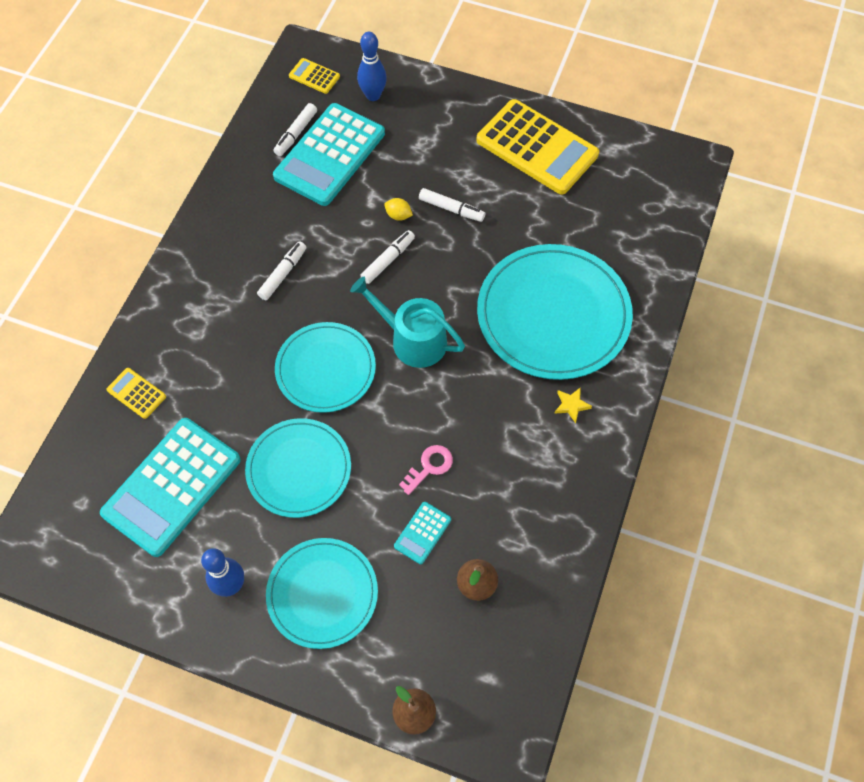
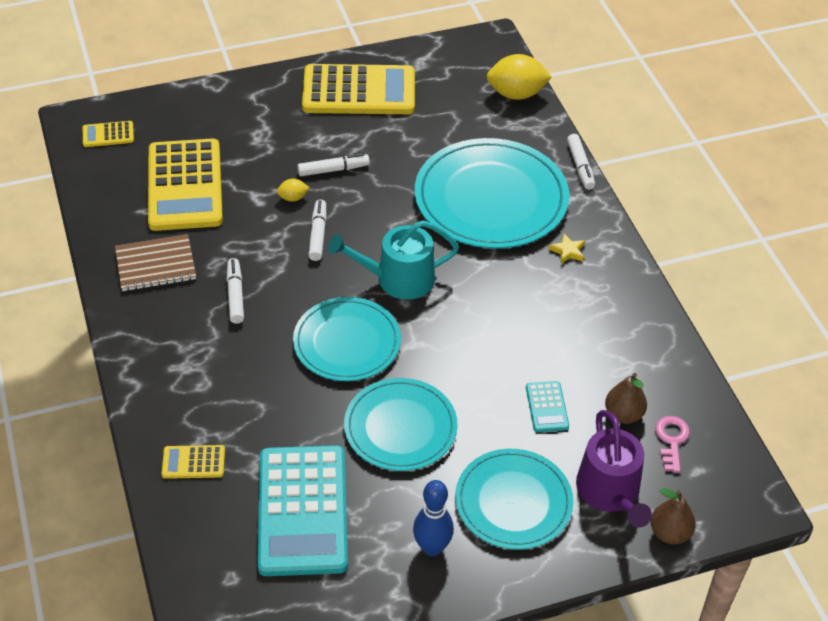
camera: 40 degrees left, 15 degrees down
turquoise calculator [273,103,385,206] -> yellow calculator [148,139,223,231]
white marker [274,103,317,156] -> white marker moved to [567,134,595,190]
blue bowling pin [357,32,387,101] -> none
pink key [399,445,453,495] -> pink key moved to [655,416,690,473]
none -> brown notebook [115,234,196,291]
none -> yellow lemon [486,54,552,100]
none -> purple watering can [576,410,652,528]

